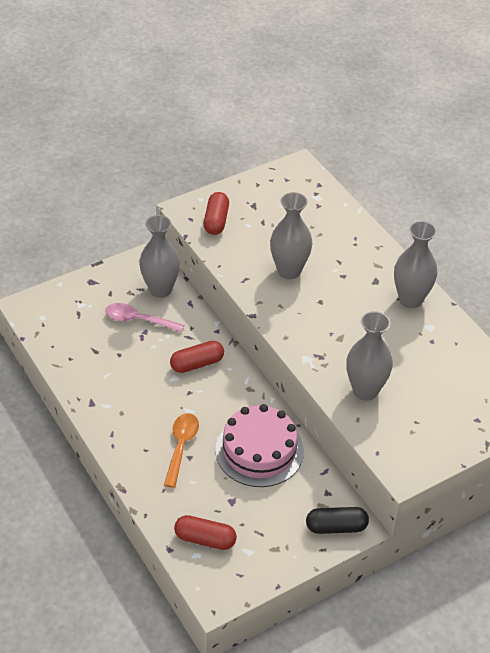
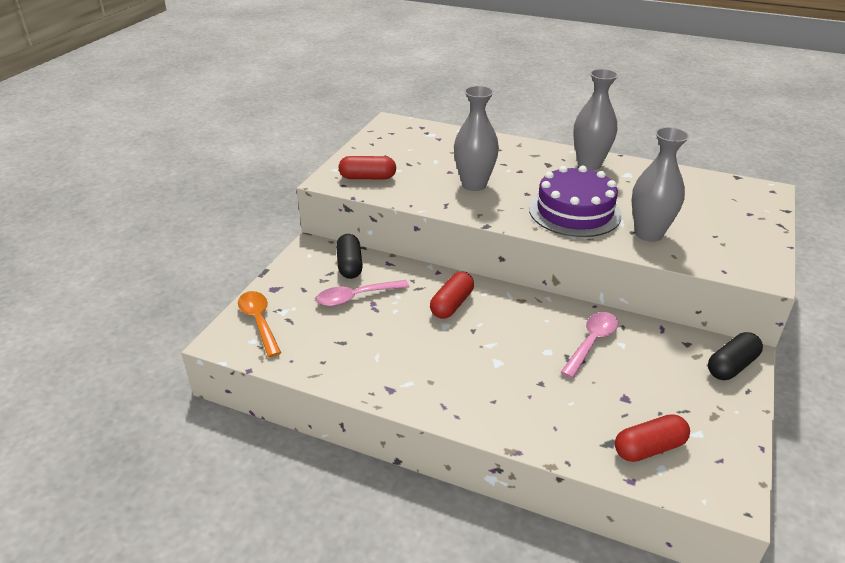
camera: 35 degrees left, 10 degrees down
grey vase [139,215,180,298] -> black capsule [336,234,363,279]
orange spoon [164,413,199,488] -> orange spoon moved to [238,291,281,357]
red capsule [203,192,229,235] -> red capsule turned 60 degrees counterclockwise [339,156,396,179]
pink cake [215,404,304,487] -> pink spoon [561,312,618,378]
none -> purple cake [529,166,622,237]

